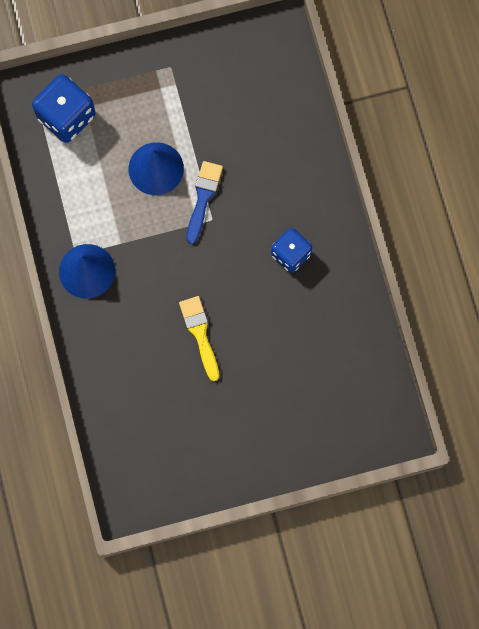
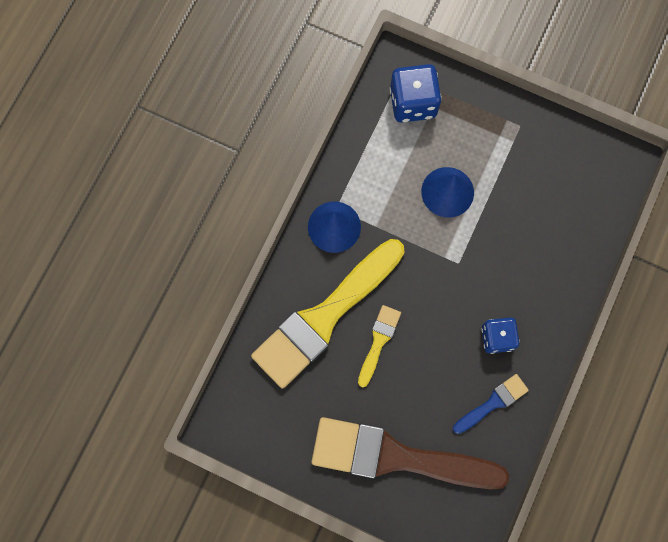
camera: 40 degrees right, 0 degrees up
blue brush [186,161,223,244] -> blue brush moved to [453,374,529,434]
none -> yellow brush [251,239,405,389]
none -> brown brush [311,417,509,489]

